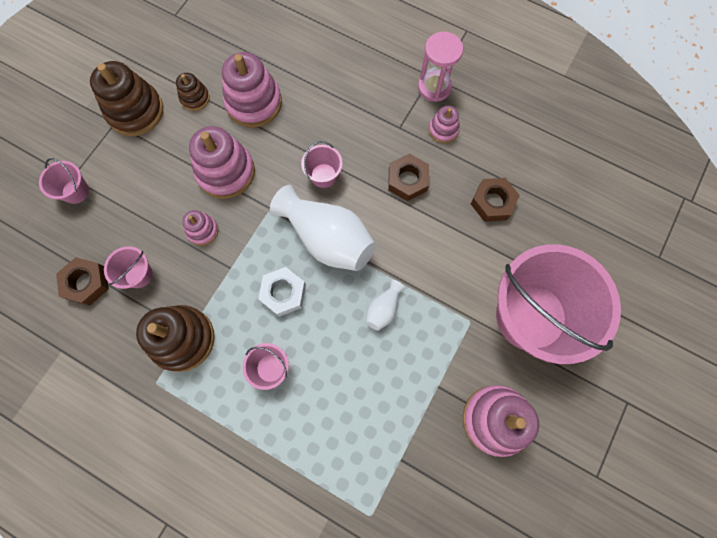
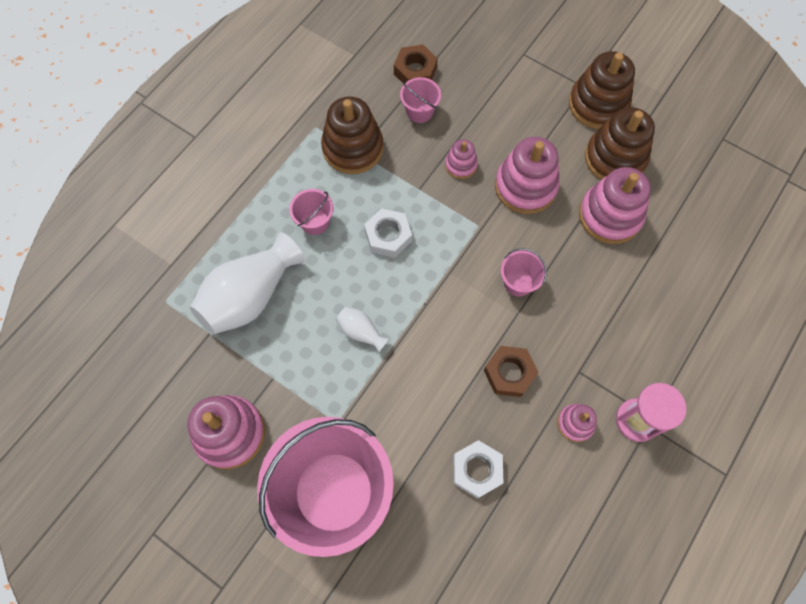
camera: 95 degrees right, 5 degrees down
pink bucket [39,158,89,204] -> none
brown stacking toy [176,73,210,111] -> brown stacking toy [585,107,655,180], size x1.90
white vase [270,185,376,271] -> white vase moved to [190,232,305,334]
brown nut [471,178,520,222] -> white nut [453,440,503,499]

